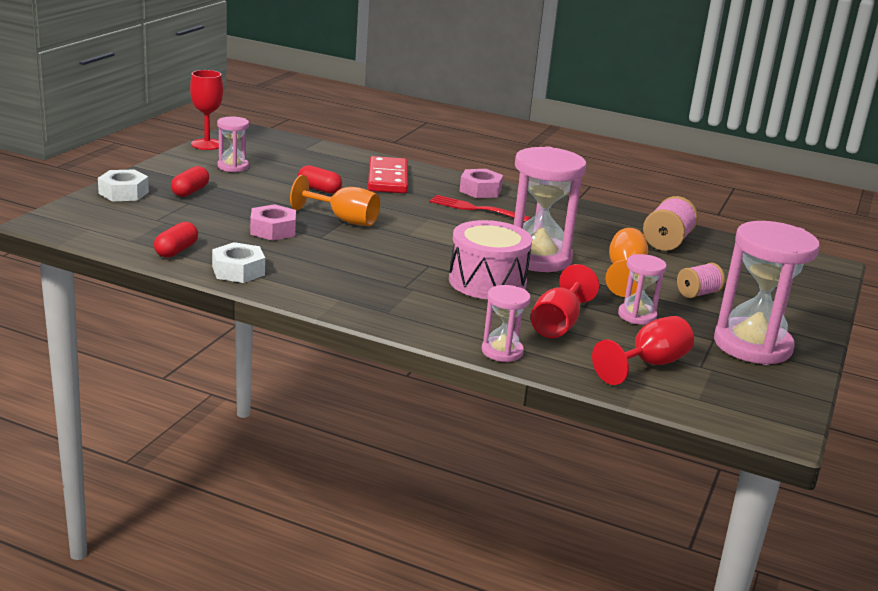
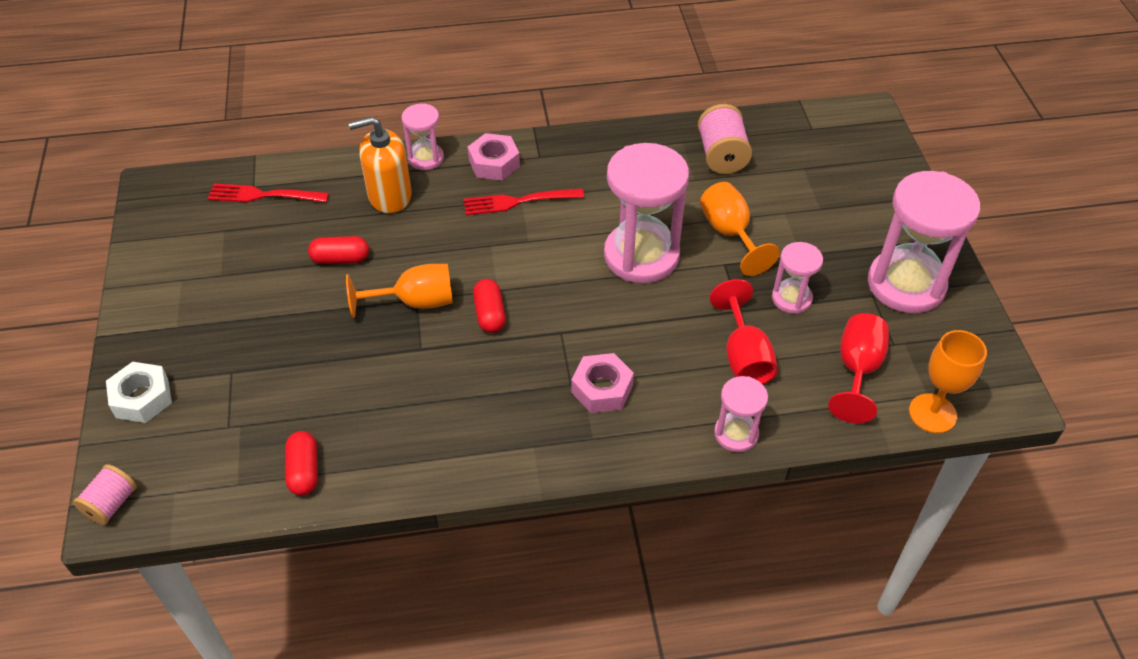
camera: 30 degrees left, 25 degrees up
red capsule [171,166,209,197] -> red capsule moved to [473,279,506,333]
red goblet [190,70,223,150] -> none
white nut [212,242,265,283] -> none
pink hourglass [217,116,249,172] -> pink hourglass moved to [402,103,444,170]
pink nut [250,204,296,241] -> pink nut moved to [571,353,634,413]
red domino [368,156,408,193] -> orange soap dispenser [349,116,412,213]
pink drum [449,220,532,299] -> none
pink spool [677,263,725,298] -> pink spool moved to [73,464,137,525]
none -> red fork [208,184,329,202]
none -> orange goblet [909,330,987,433]

